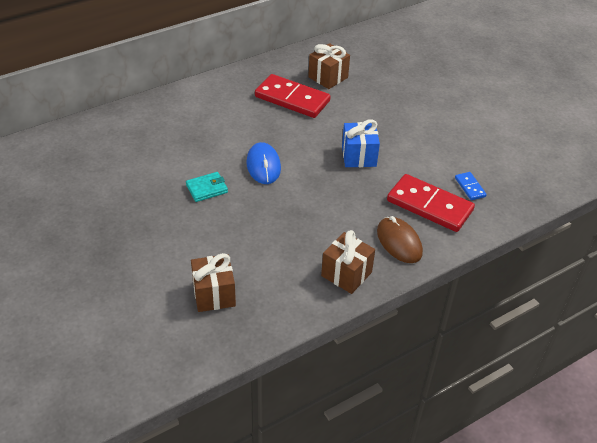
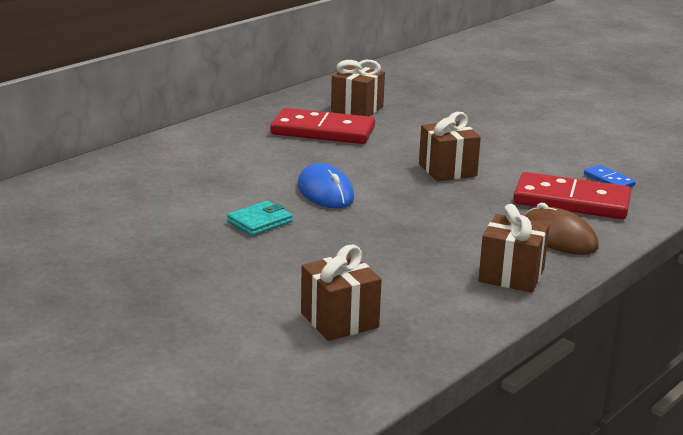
camera: 15 degrees left, 20 degrees down
blue gift [342,119,380,167] -> brown gift [419,112,481,181]

